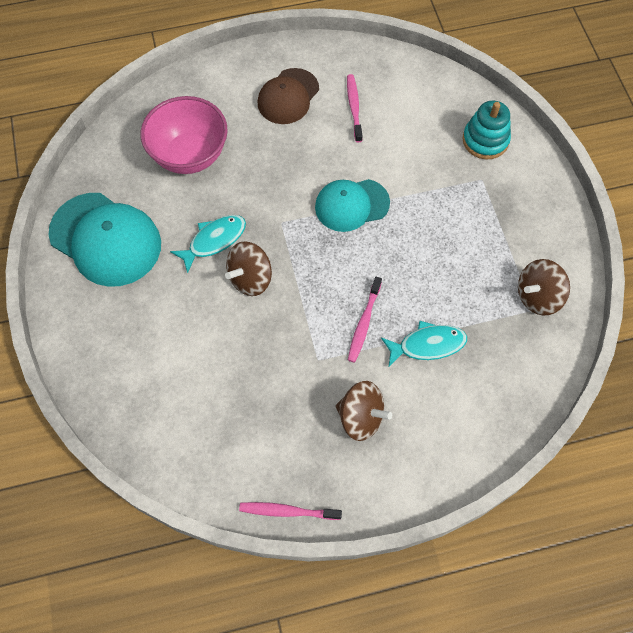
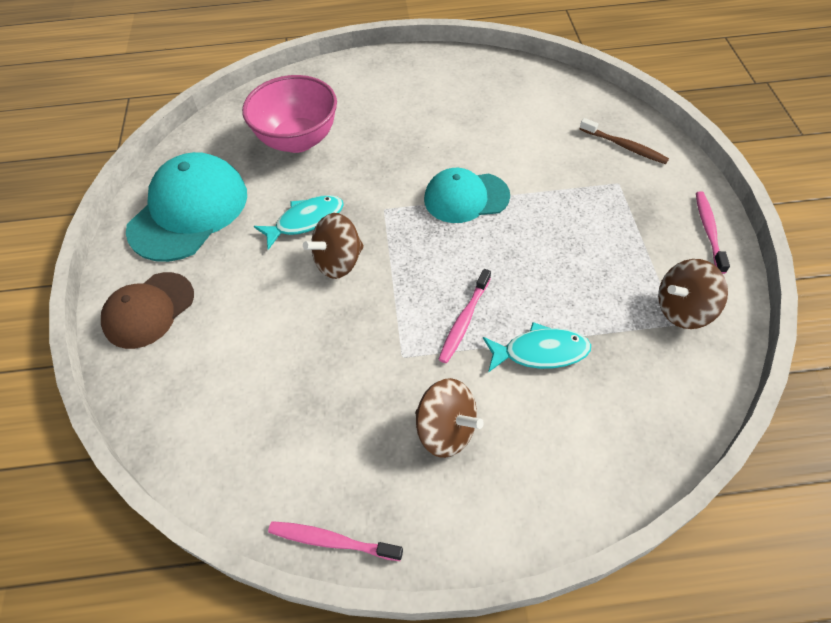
camera: 10 degrees right, 10 degrees down
turquoise cap [49,193,161,287] -> turquoise cap turned 105 degrees counterclockwise [126,152,247,262]
brown cap [258,68,319,124] -> brown cap moved to [101,272,194,349]
pink toothbrush [347,74,362,142] -> pink toothbrush moved to [696,191,730,274]
turquoise stacking toy [462,101,511,159] -> brown toothbrush [580,118,669,164]

